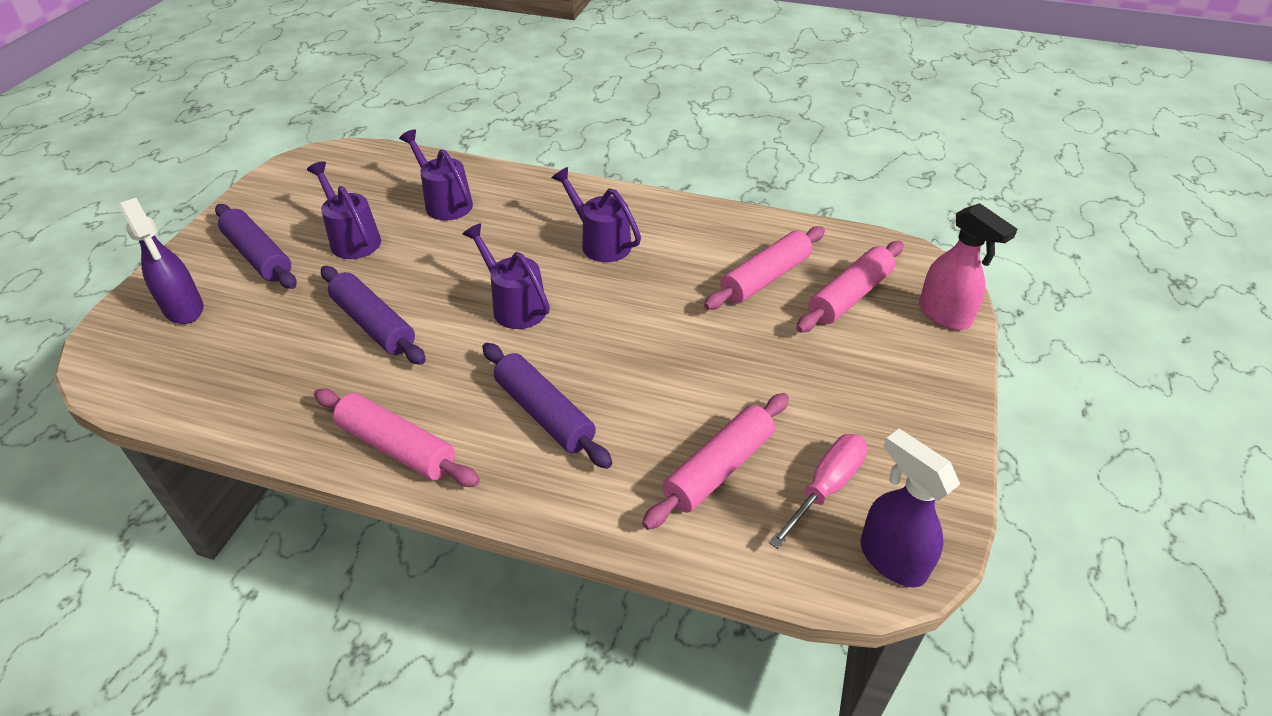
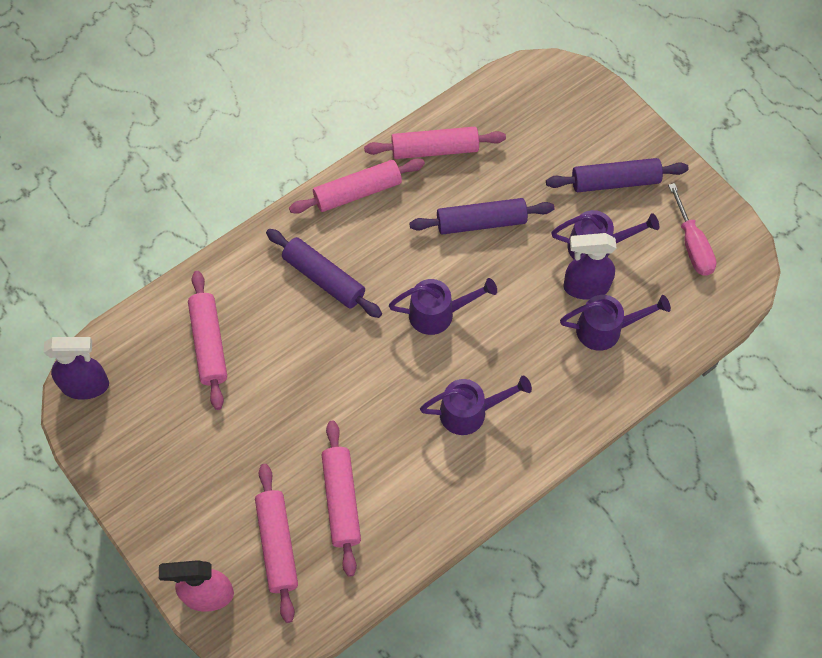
camera: 125 degrees right, 20 degrees up
purple spray bottle [119,198,203,324] -> purple spray bottle moved to [563,233,617,300]
purple rolling pin [482,343,612,469] -> purple rolling pin turned 45 degrees clockwise [266,229,382,318]
pink screwdriver [769,434,868,549] -> pink screwdriver moved to [668,183,716,276]
none -> pink rolling pin [364,127,506,159]

